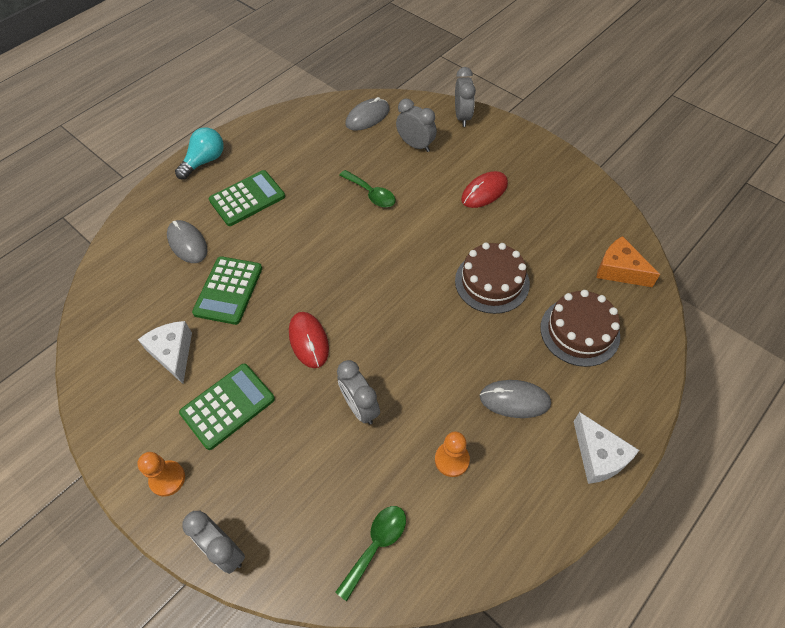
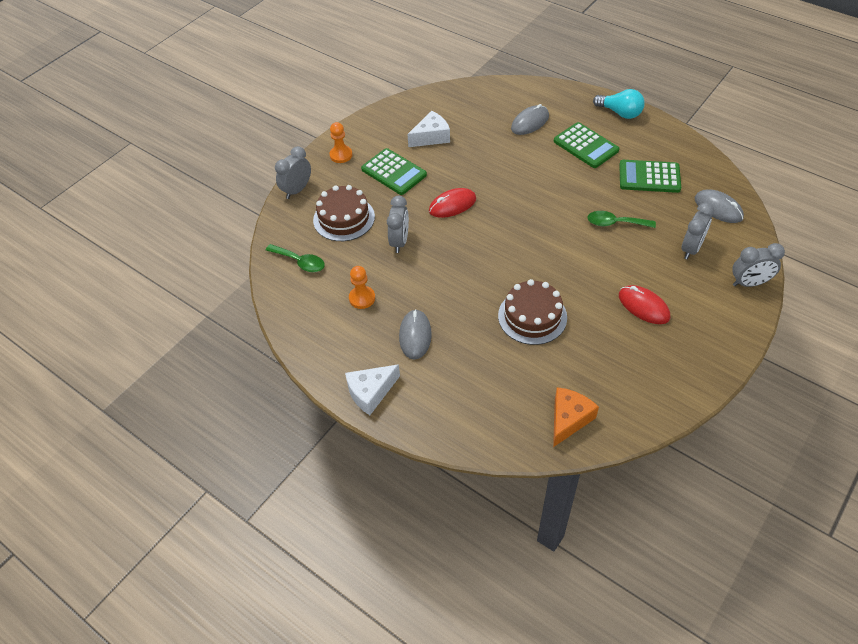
camera: 85 degrees right, 5 degrees down
green calculator [192,256,262,325] -> green calculator moved to [619,160,681,193]
grey clock [337,360,380,424] -> grey clock turned 135 degrees clockwise [387,196,409,253]
green spoon [339,170,396,207] -> green spoon turned 60 degrees clockwise [587,211,656,228]
brown cake [540,290,620,367] -> brown cake moved to [313,185,375,241]

